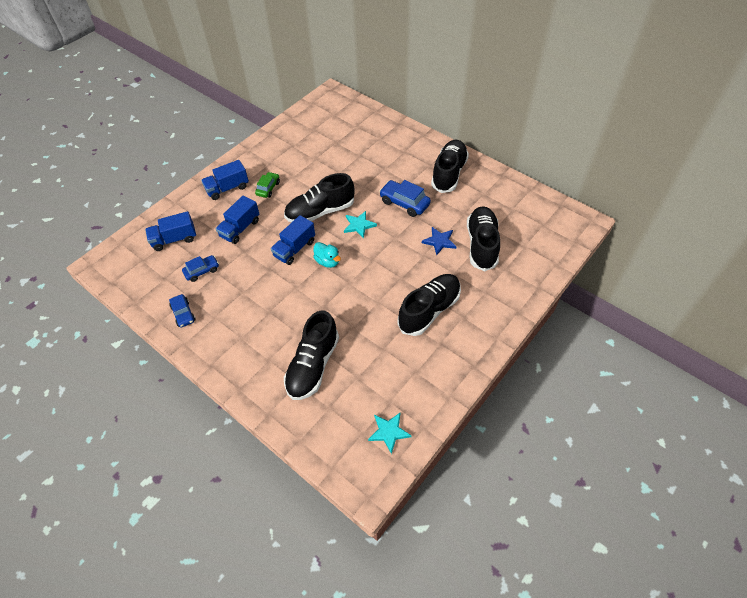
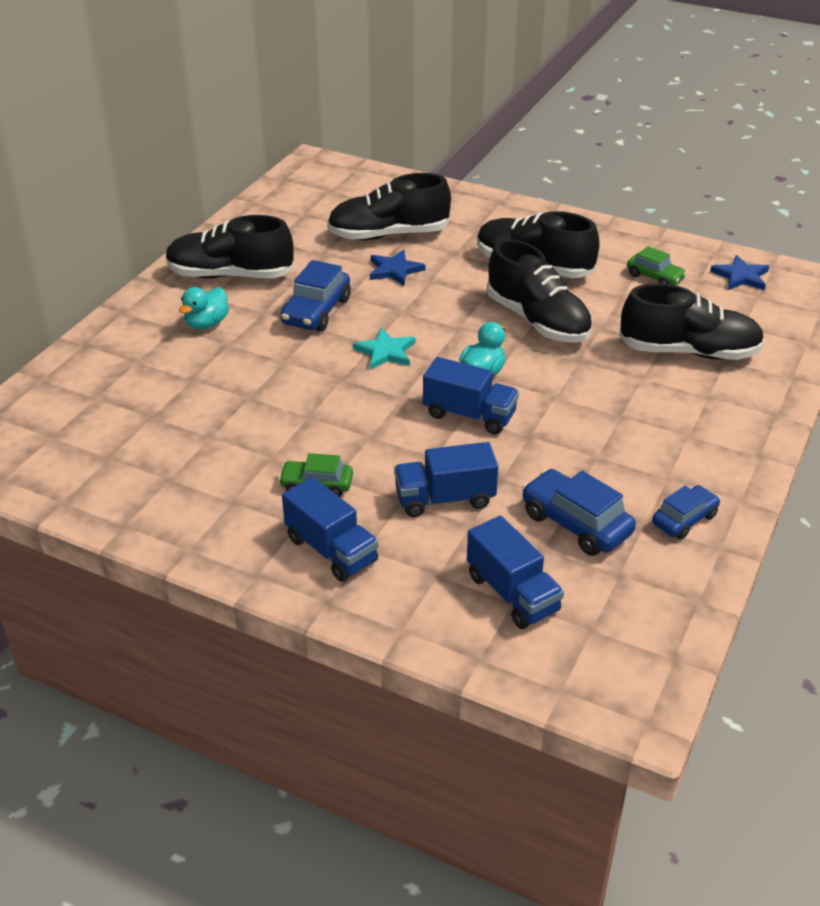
camera: 105 degrees left, 15 degrees down
blue car [182,255,219,282] -> blue car [522,469,636,556], size x1.55
blue truck [216,195,259,244] -> blue truck turned 150 degrees clockwise [394,442,498,517]
black shoe [284,173,355,223] -> black shoe moved to [487,239,593,343]
turquoise star [368,412,412,454] -> blue star [710,255,769,290]
none -> turquoise duck [179,287,229,330]
none -> green car [627,246,687,285]

